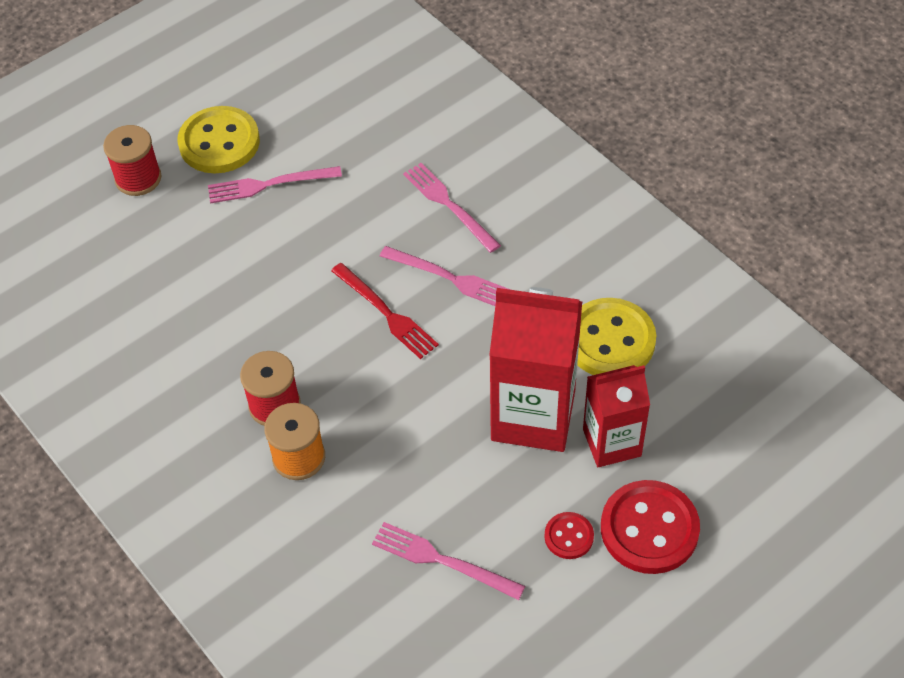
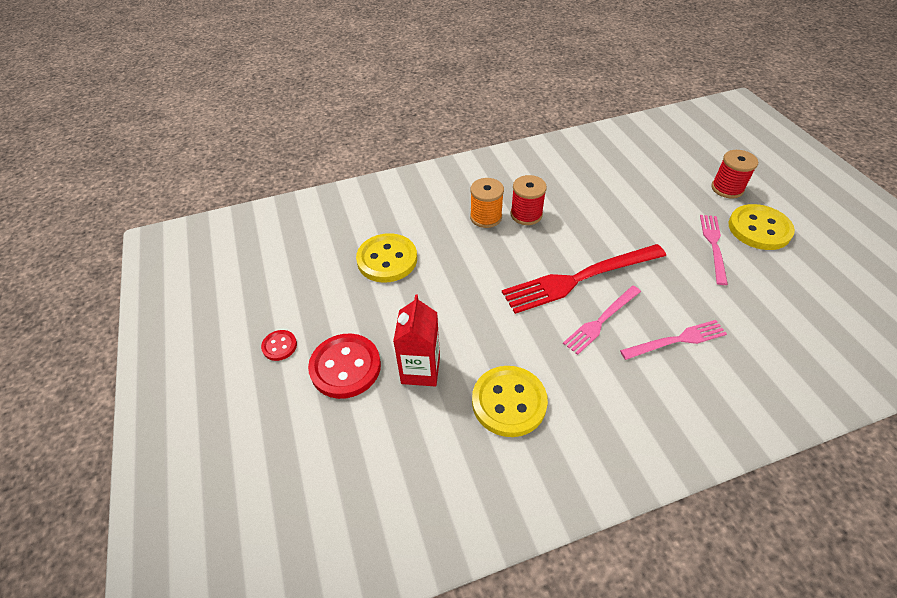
camera: 110 degrees right, 5 degrees down
red fork [331,263,439,359] -> red fork [502,244,666,314], size x1.73
pink fork [372,522,525,600] -> yellow button [356,233,417,283]
red carton [489,287,582,452] -> none
red button [544,512,594,559] -> red button moved to [261,330,297,361]

